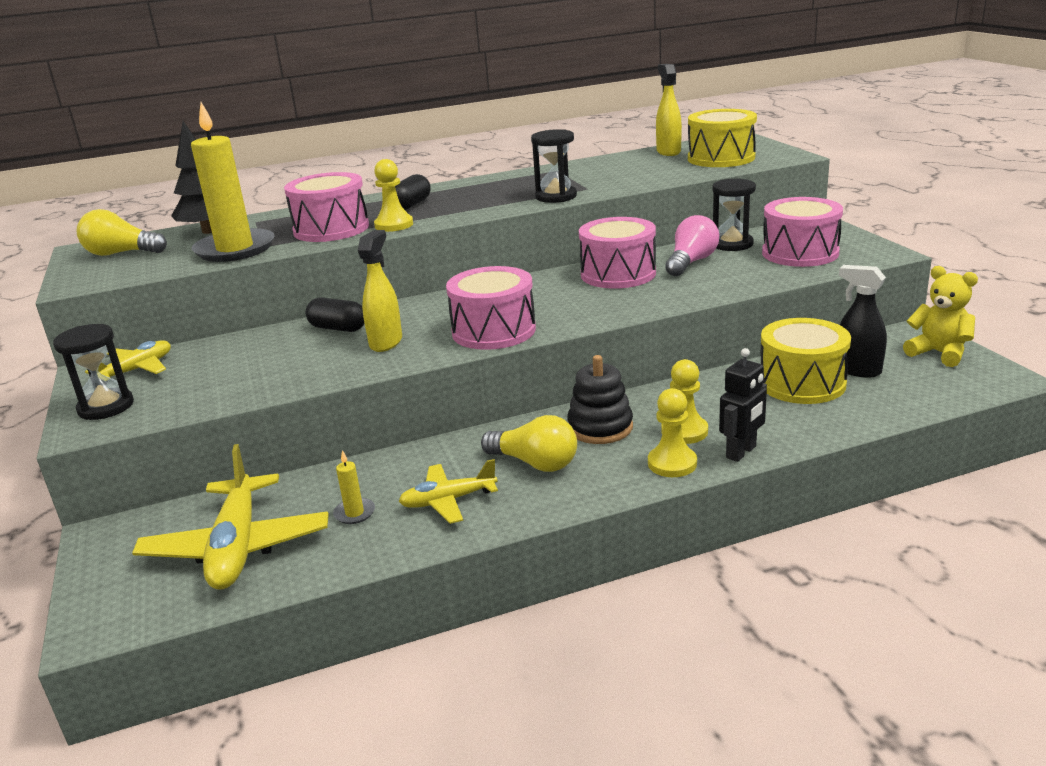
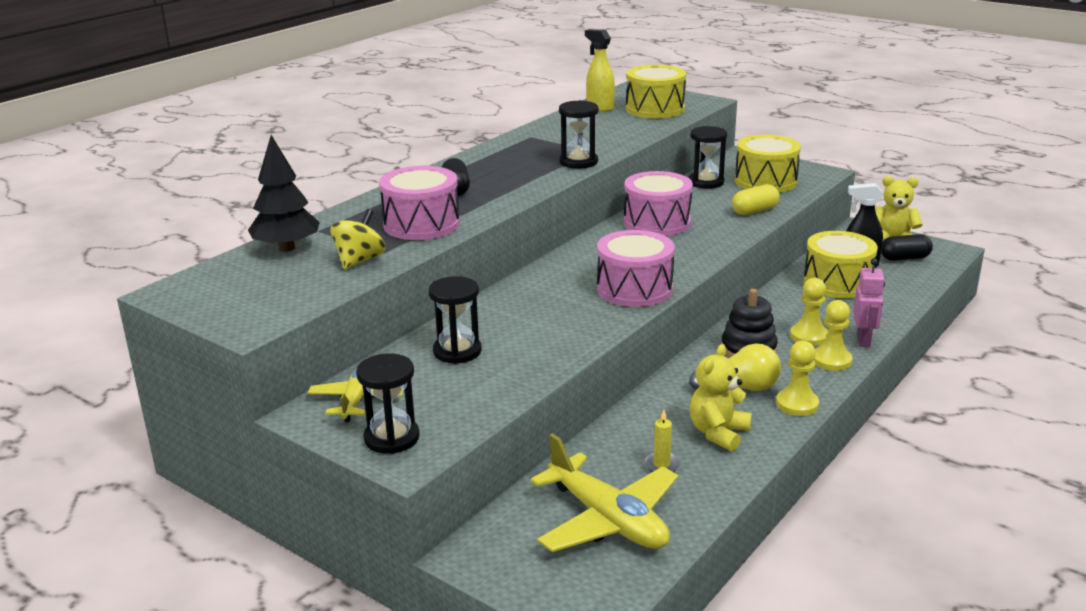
camera: 35 degrees left, 0 degrees up
yellow light bulb [77,209,167,256] -> none
yellow candle [191,102,275,262] -> yellow spinning top [330,209,386,270]
black capsule [305,297,364,332] -> black capsule moved to [881,234,933,261]
yellow spray bottle [358,230,402,352] -> none
yellow pawn [374,159,413,232] -> yellow pawn moved to [776,341,819,416]
yellow plane [399,459,498,524] -> yellow teddy bear [690,344,752,451]
pink light bulb [665,215,719,276] -> none
black robot [719,348,767,462] -> pink robot [853,258,885,347]
pink drum [762,197,843,267] -> yellow drum [735,135,801,193]
none -> black hourglass [429,276,482,364]
none -> yellow capsule [732,184,780,215]

